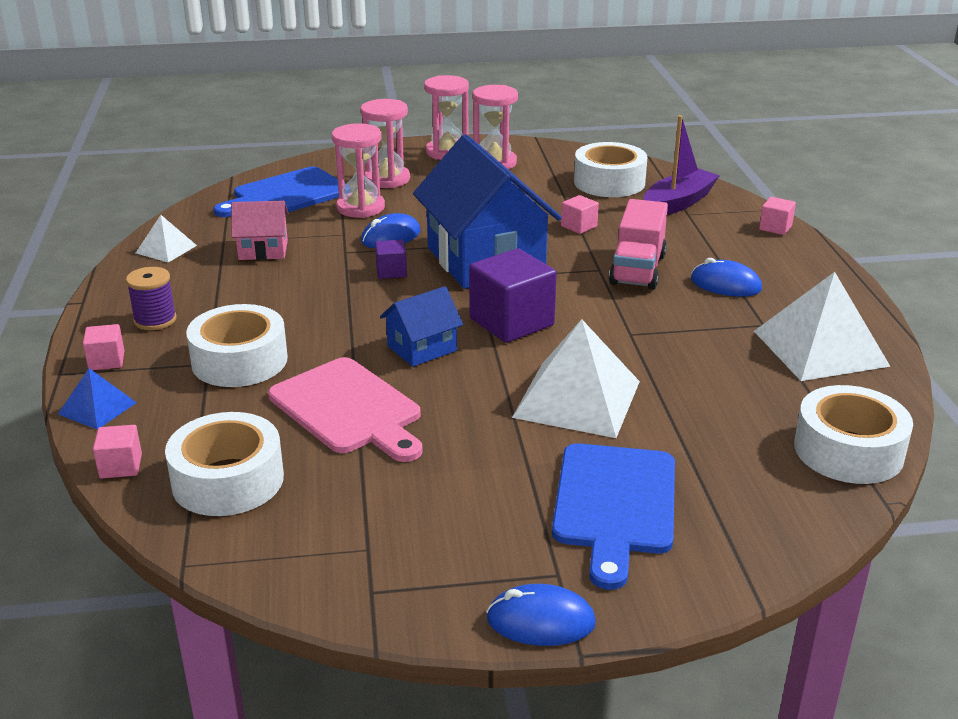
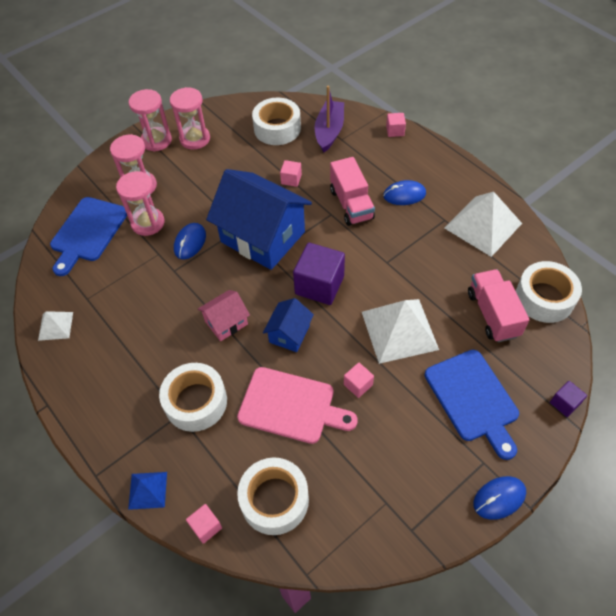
camera: 30 degrees left, 25 degrees up
pink cube [83,324,125,370] -> pink cube moved to [344,362,374,398]
purple spool [126,267,177,330] -> none
pink house [231,201,289,260] -> pink house moved to [198,290,250,341]
purple cube [375,240,407,279] -> purple cube moved to [550,381,587,417]
none -> pink truck [468,269,529,342]

